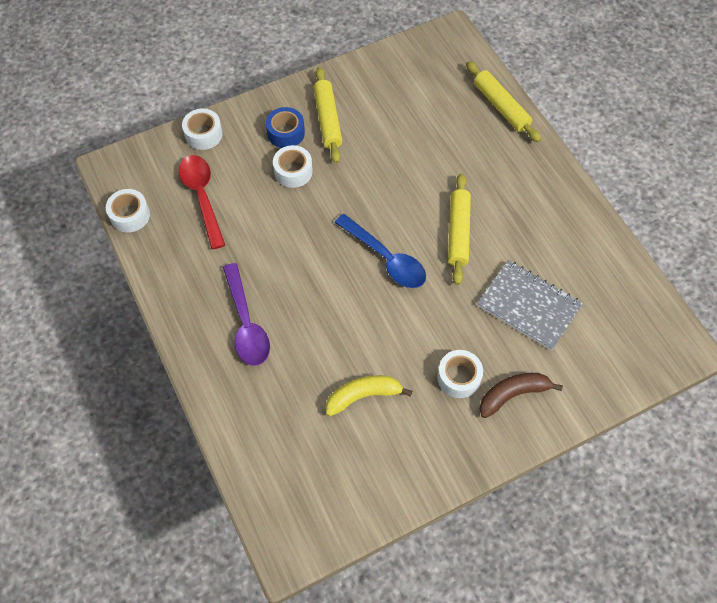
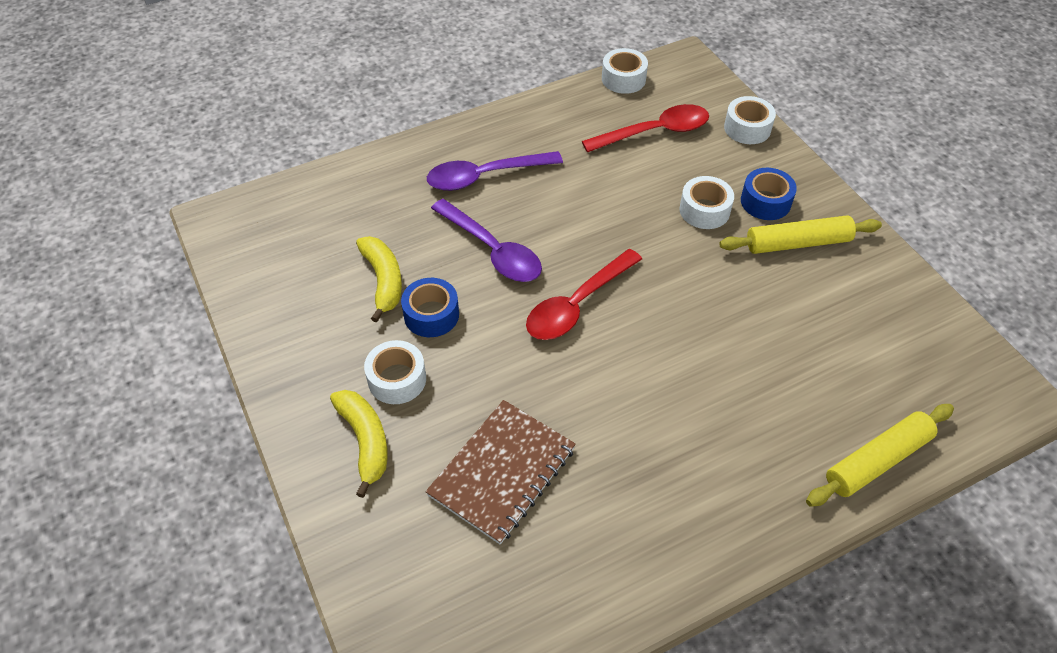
camera: 90 degrees right, 10 degrees down
blue spoon [334,214,426,288] -> red spoon [526,249,642,340]
yellow rolling pin [448,173,471,285] -> none
grey notebook [477,260,583,350] -> brown notebook [425,400,576,545]
brown banana [479,373,563,418] -> yellow banana [330,390,388,498]
none -> blue tape [401,278,459,337]
none -> purple spoon [431,199,542,282]

